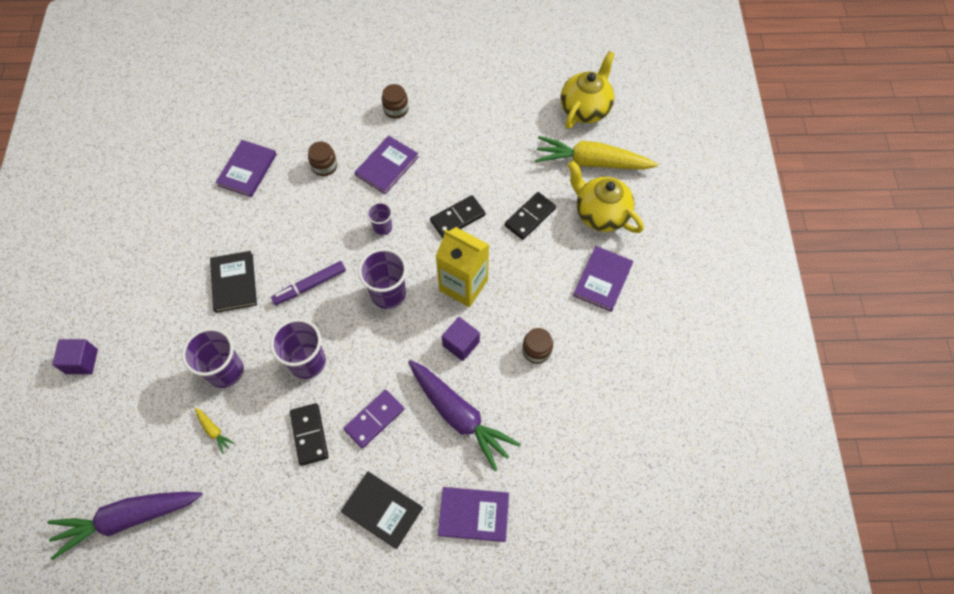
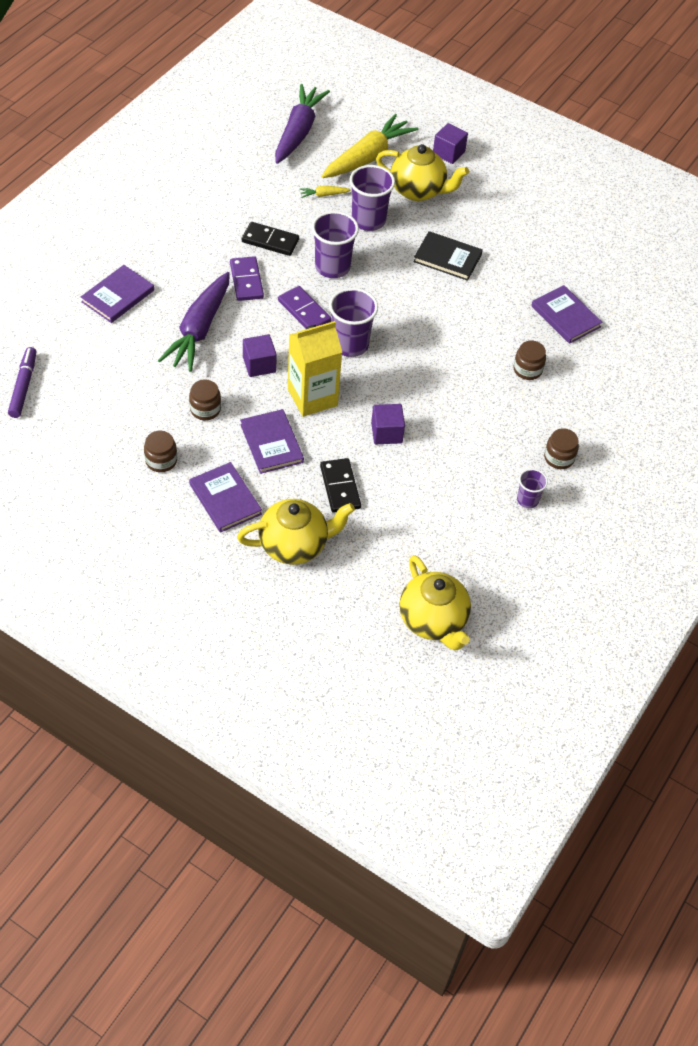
camera: 120 degrees right, 10 degrees down
purple marker [271,261,346,305] -> purple marker moved to [8,347,37,418]
black book [341,472,423,549] -> none
purple book [355,136,419,194] -> purple book moved to [240,409,304,474]
purple cup [367,202,392,235] -> purple cup moved to [517,469,548,508]
purple carrot [408,360,521,471] -> purple carrot turned 60 degrees counterclockwise [158,272,230,372]
black domino [430,195,485,238] -> purple cube [371,404,405,444]
yellow carrot [535,136,658,170] -> yellow carrot moved to [322,114,418,178]
none -> brown jar [144,431,177,472]
none -> purple domino [278,286,332,328]
none -> yellow teapot [376,144,469,201]

